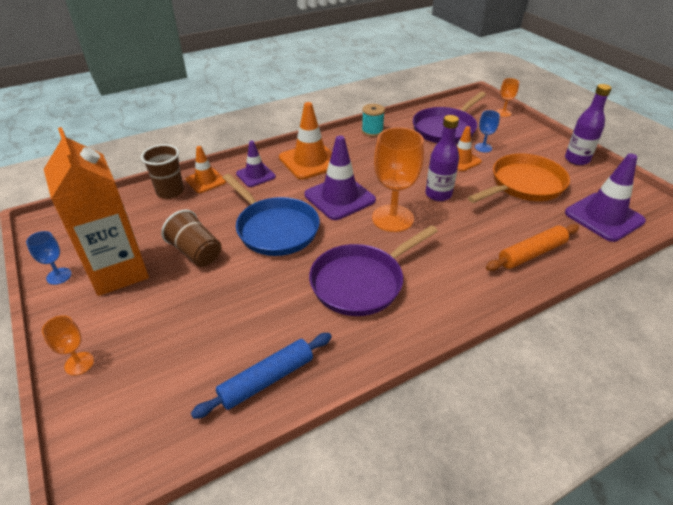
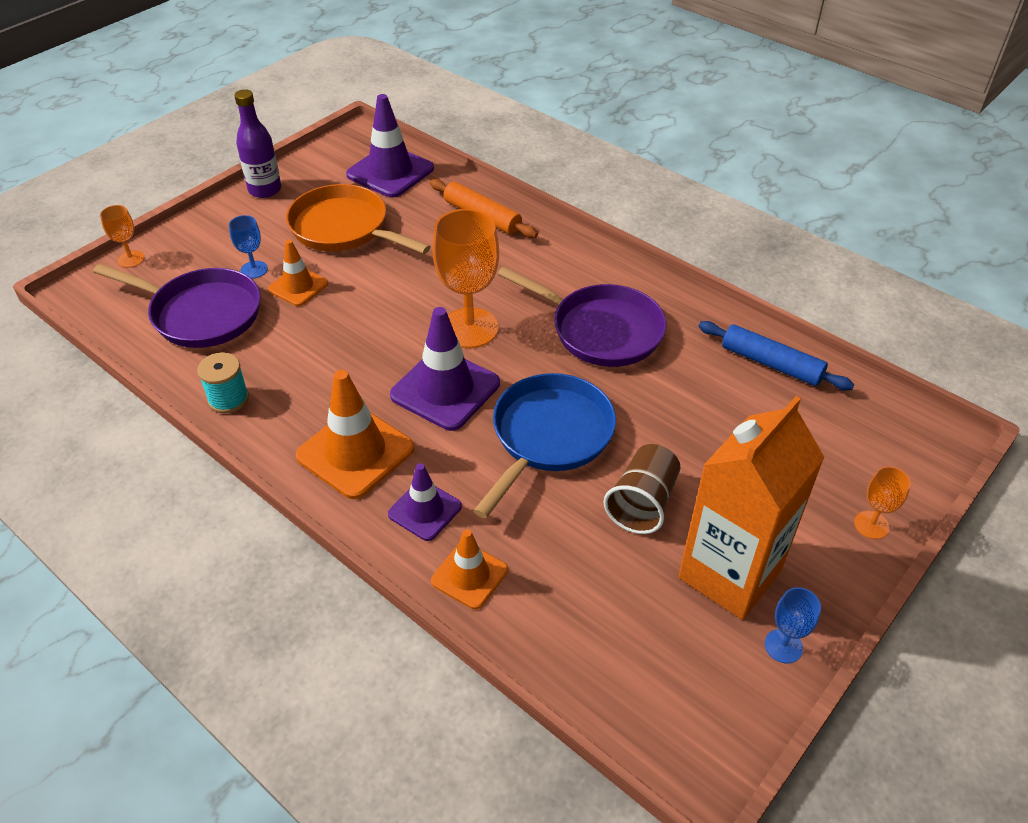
camera: 110 degrees left, 5 degrees up
brown cup [141,144,184,199] -> none
purple bottle [425,115,459,201] -> none

